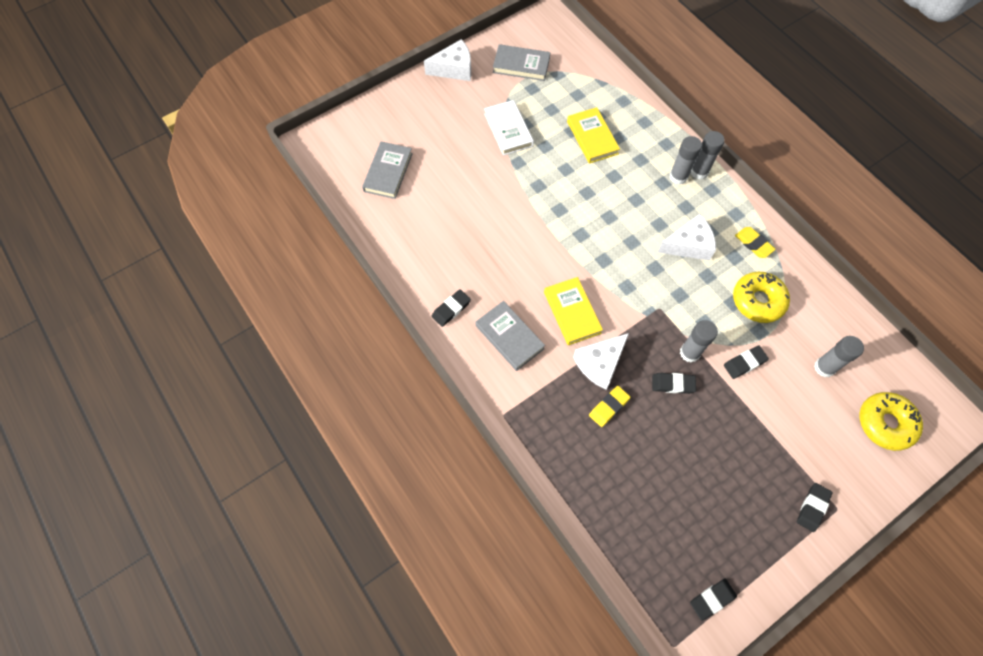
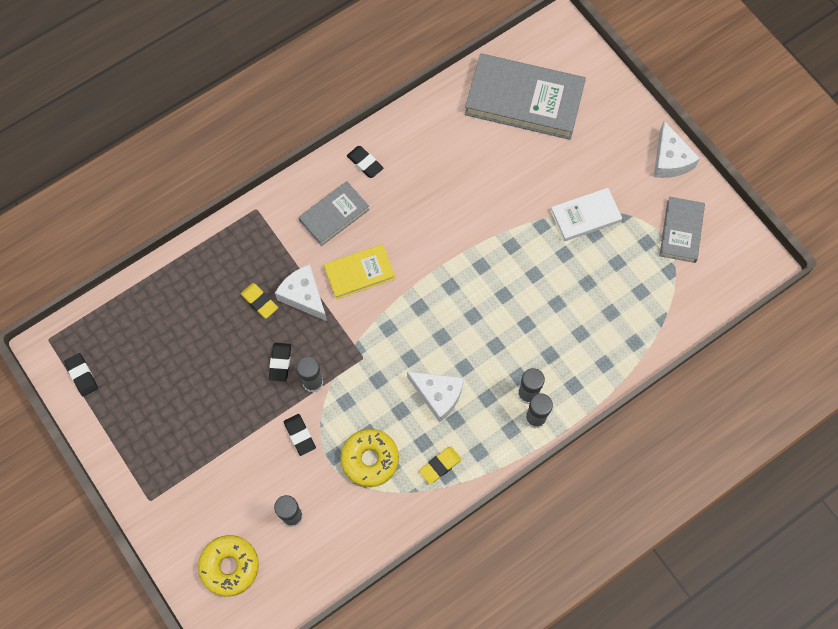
camera: 90 degrees right, 5 degrees up
grey book [362,141,413,199] -> grey book [465,54,586,140], size x1.82
yellow book [567,107,620,164] -> none
white cheese [657,214,716,261] -> white cheese turned 45 degrees counterclockwise [407,372,464,423]
black eraser [797,483,832,532] -> none

